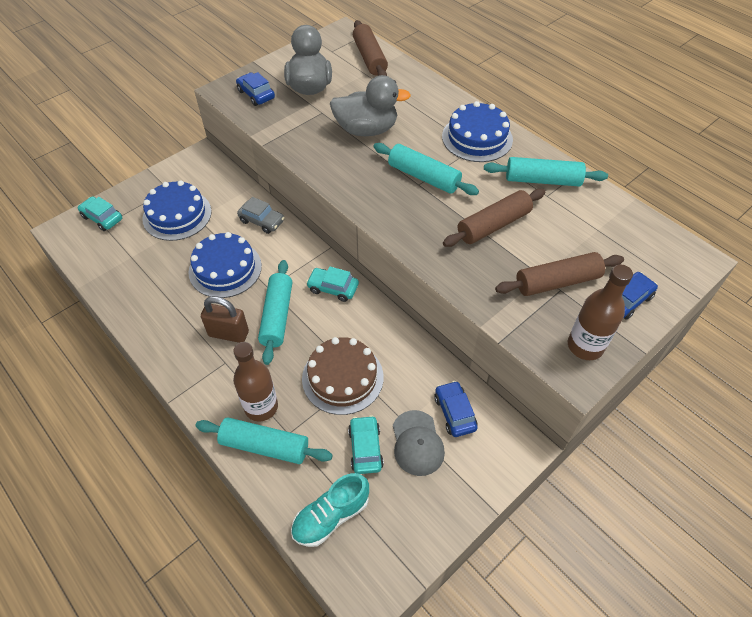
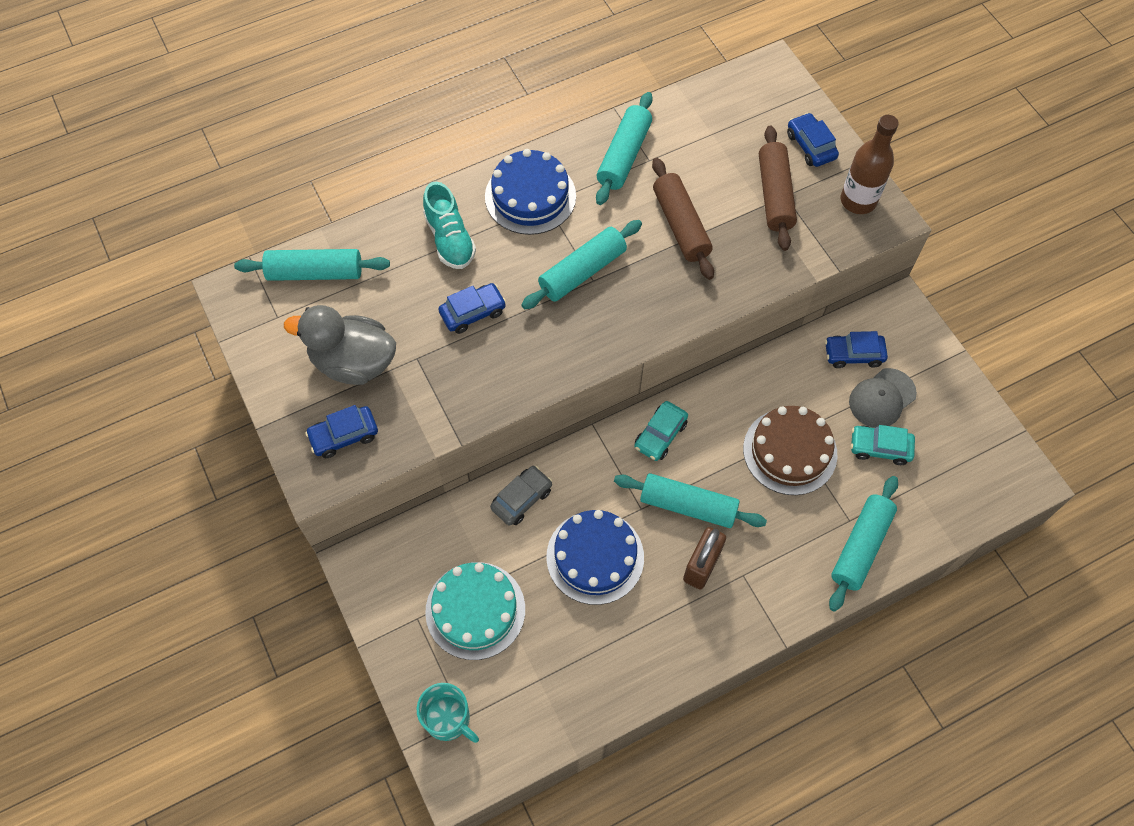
camera: 75 degrees left, 10 degrees up
turquoise car [77,196,122,231] -> turquoise mug [416,683,479,743]
blue cake [142,180,212,241] -> turquoise cake [425,562,525,660]
brown bottle [233,342,278,421] -> none
turquoise shoe [291,473,369,547] -> turquoise shoe moved to [423,182,476,269]
grey duck [330,75,411,136] -> blue car [438,283,506,334]
brown rolling pin [353,20,388,76] -> turquoise rolling pin [234,249,390,281]
grey cap [393,410,445,476] -> grey cap turned 135 degrees clockwise [849,368,917,428]

